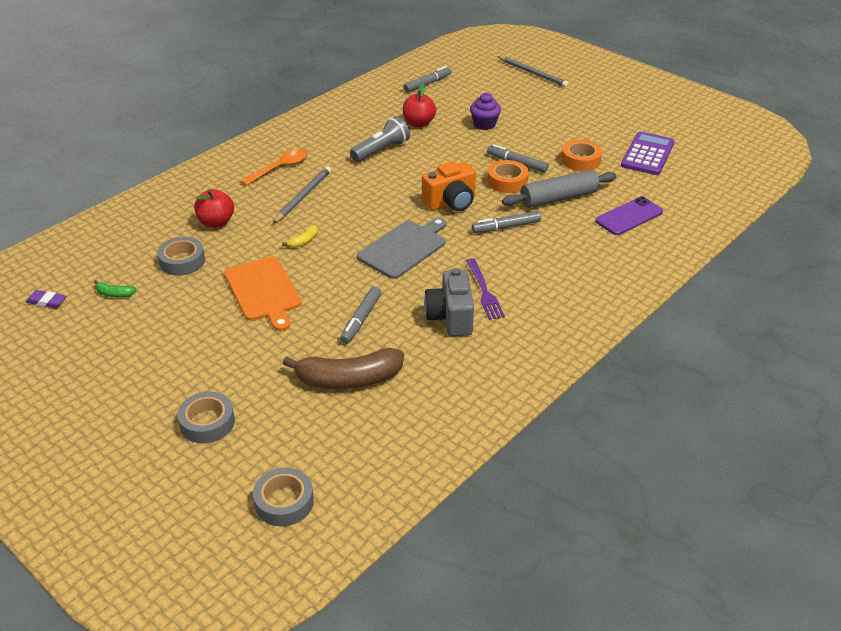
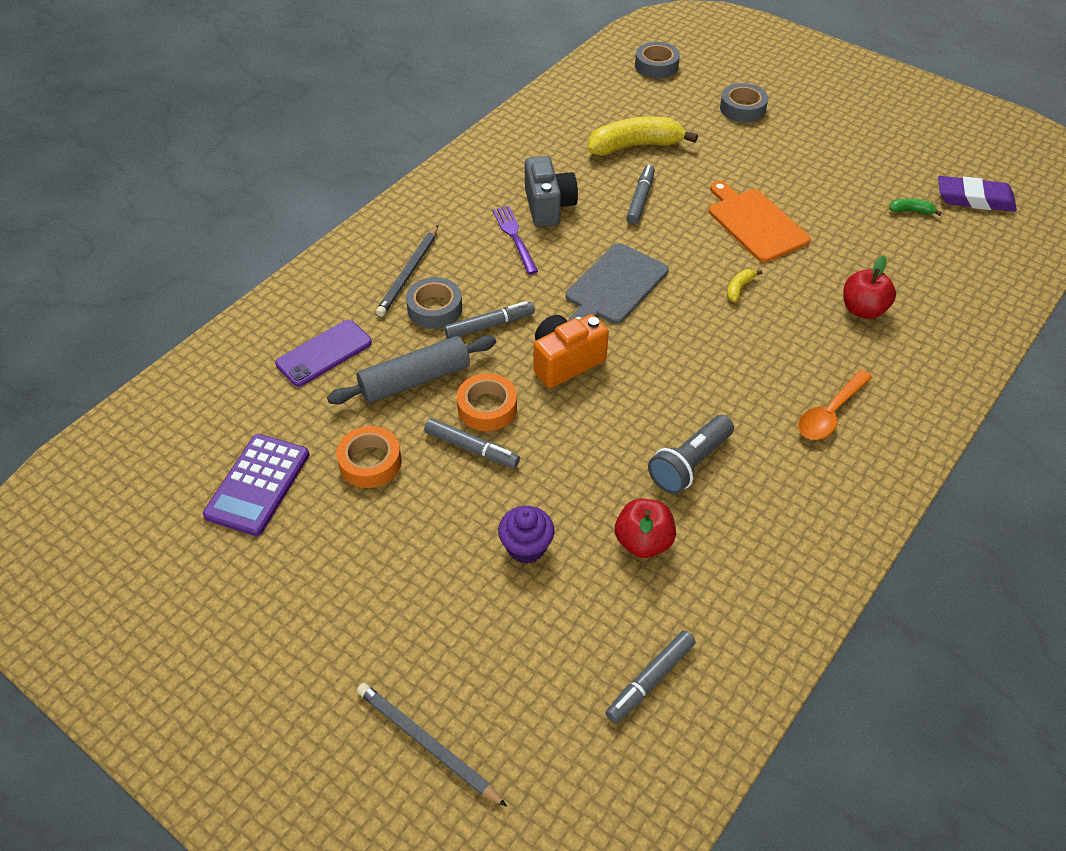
camera: 175 degrees right, 10 degrees up
purple eraser [26,290,66,308] -> purple eraser [938,176,1017,212], size x1.84
grey tape [157,237,205,276] -> grey tape moved to [406,277,462,329]
grey pencil [273,166,331,224] -> grey pencil moved to [376,225,438,317]
brown banana [283,348,404,389] -> yellow banana [588,116,698,156]

